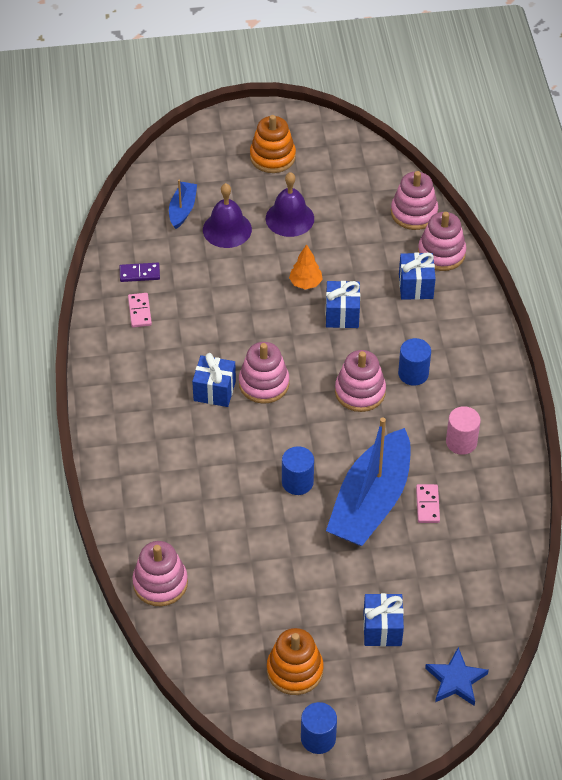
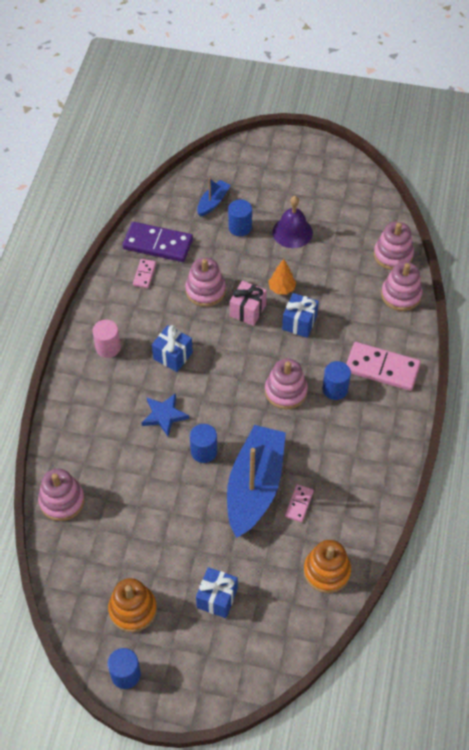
camera: 20 degrees right, 5 degrees up
purple domino [119,263,160,282] -> purple domino [122,222,193,262], size x2.01
purple bell [203,183,252,248] -> blue cylinder [228,199,252,236]
pink stacking toy [239,342,289,404] -> pink stacking toy moved to [185,257,226,307]
orange stacking toy [250,115,296,173] -> orange stacking toy moved to [304,540,351,593]
blue boat [326,418,411,546] -> blue boat turned 150 degrees clockwise [227,425,286,538]
blue gift [399,252,436,300] -> none
blue star [425,647,489,706] -> blue star moved to [141,393,189,437]
pink cylinder [446,406,481,455] -> pink cylinder moved to [92,320,121,358]
none -> pink gift [230,281,267,326]
none -> pink domino [346,342,421,391]

